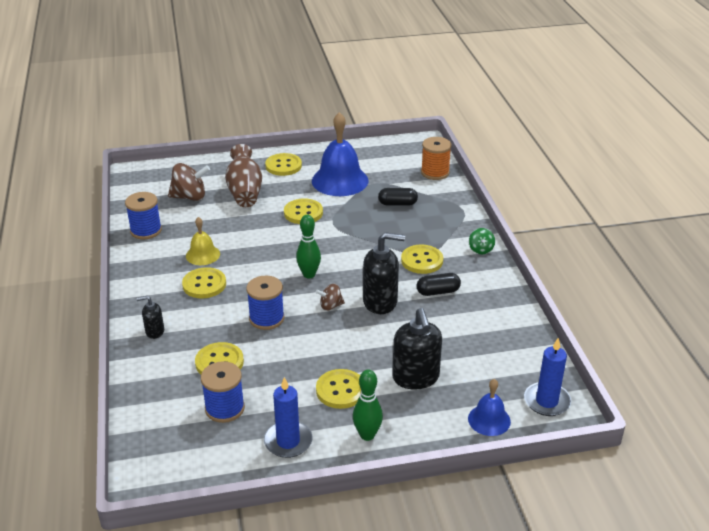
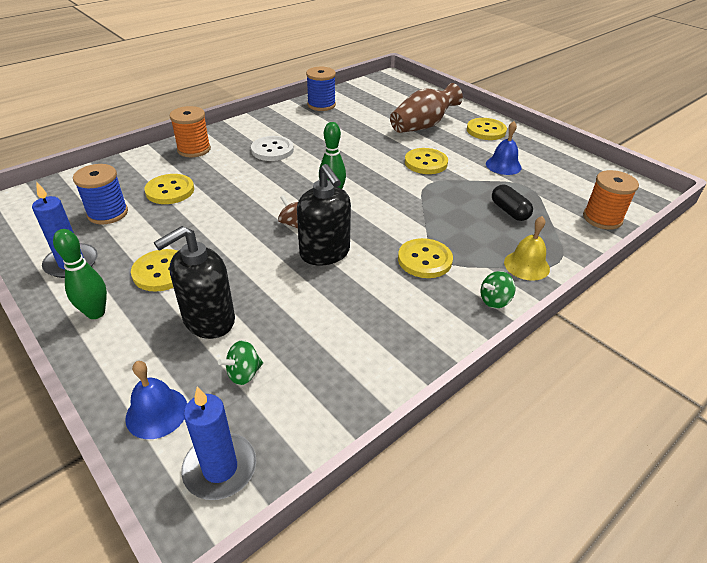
camera: 60 degrees right, 5 degrees up
black soap dispenser [136,296,164,339] -> orange spool [170,106,211,157]
brown spinning top [168,163,210,201] -> none
yellow button [182,267,226,298] -> white button [251,136,294,161]
yellow bell [186,217,220,265] -> yellow bell moved to [504,216,550,281]
blue spool [246,276,284,330] -> none
blue bell [312,112,369,196] -> blue bell [486,121,522,175], size x0.54
black capsule [417,273,461,296] -> none
none -> green spinning top [218,340,263,385]

